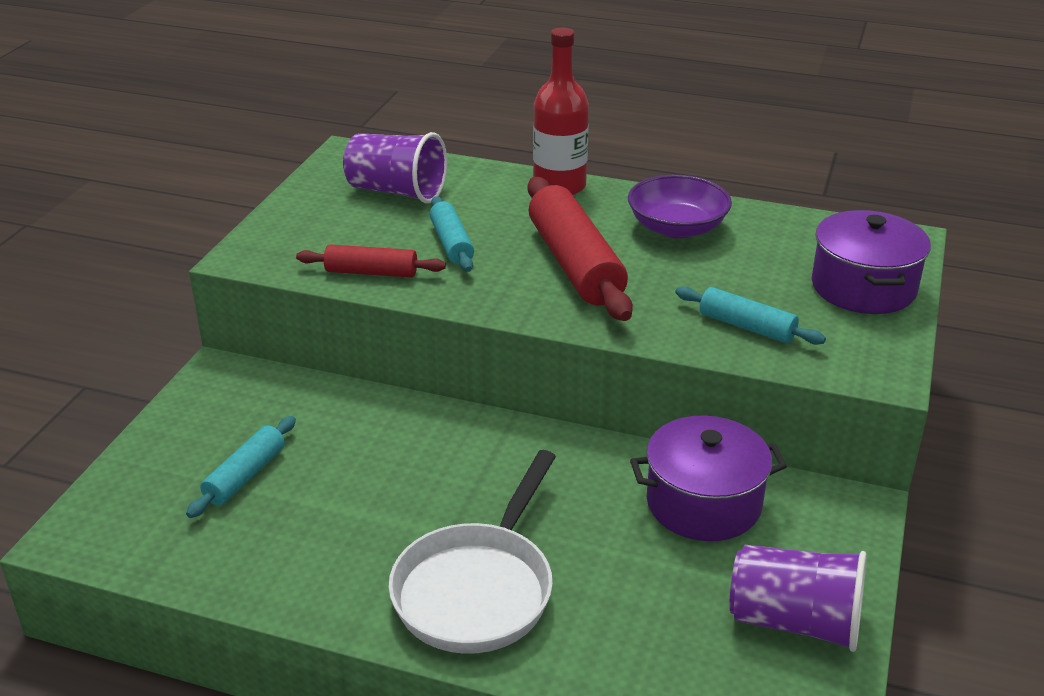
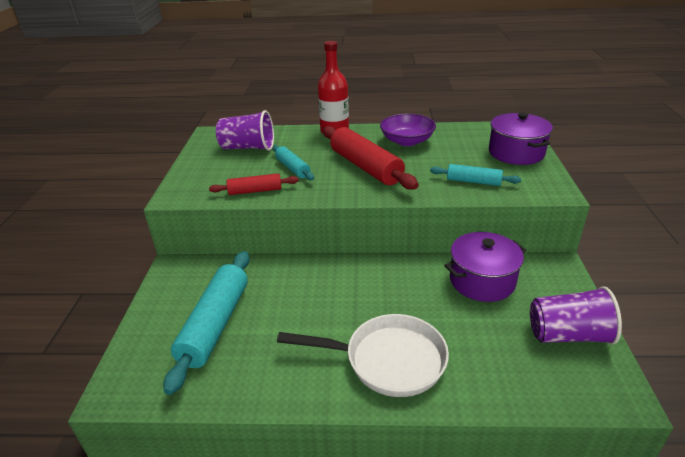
camera: 15 degrees left, 0 degrees up
turquoise rolling pin [186,416,296,518] -> turquoise rolling pin [163,251,250,395], size x1.83
white pan [388,450,556,654] -> white pan turned 90 degrees counterclockwise [277,314,449,397]

